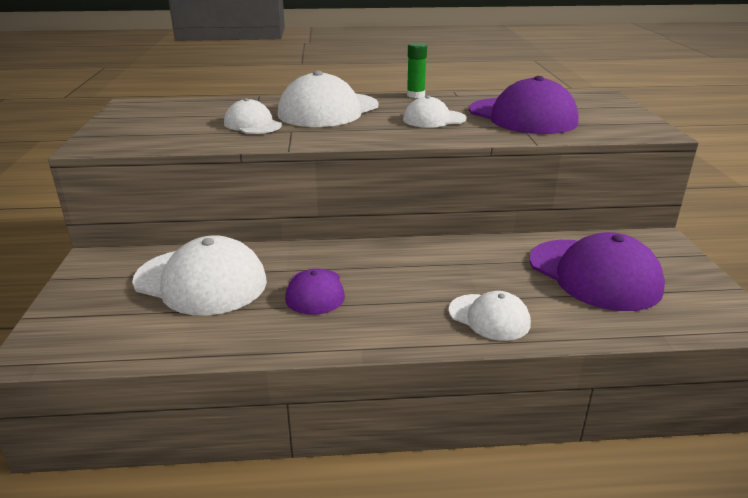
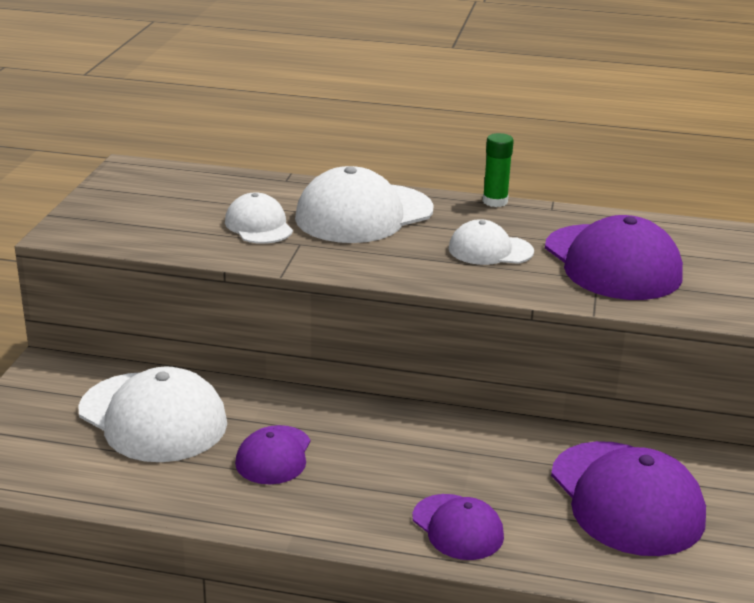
camera: 15 degrees right, 0 degrees up
white cap [449,291,531,341] -> purple cap [412,494,504,560]

